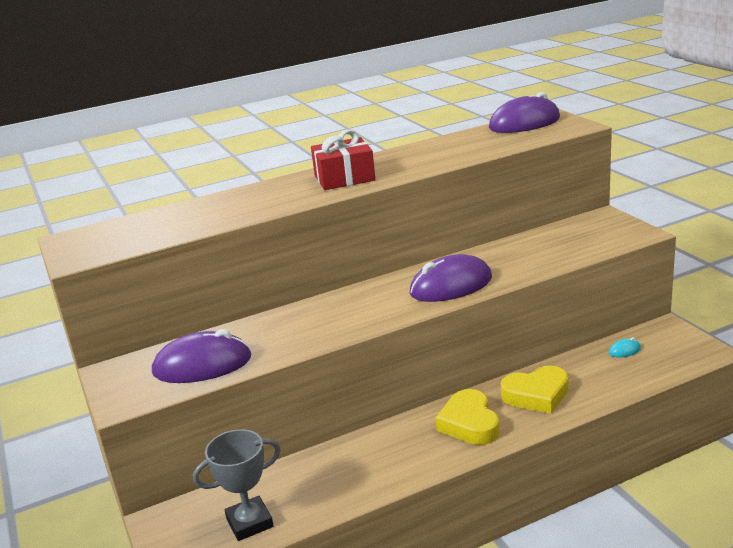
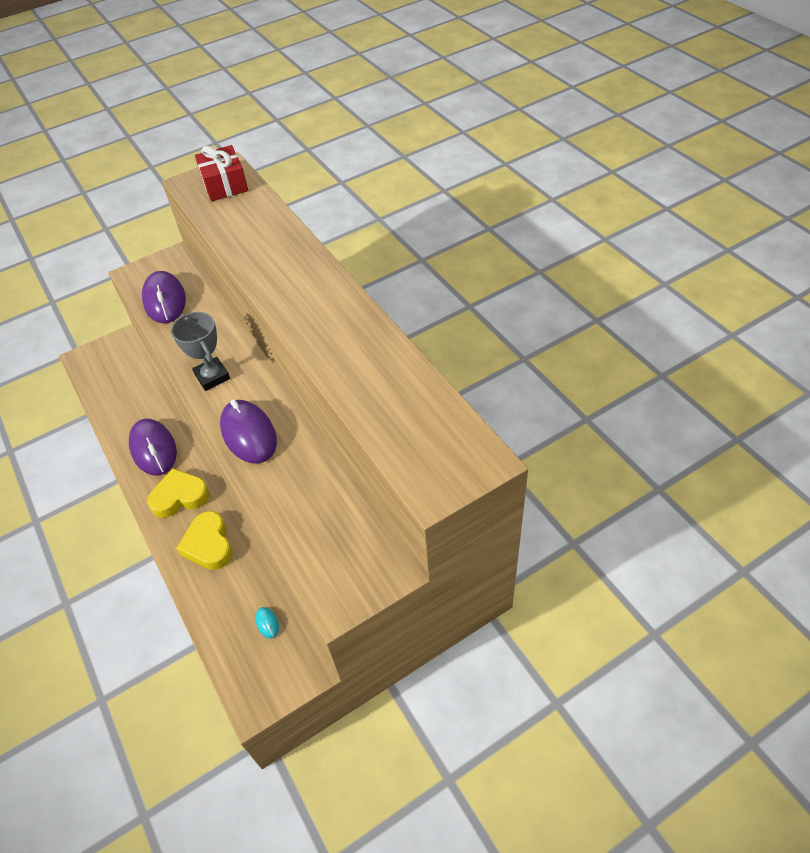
camera: 85 degrees right, 25 degrees up
grey trophy [193,429,281,541] -> grey trophy moved to [171,312,230,391]
red gift [311,130,375,190] -> red gift moved to [195,145,248,201]
purple mouse [489,92,560,133] -> purple mouse moved to [129,419,177,476]

